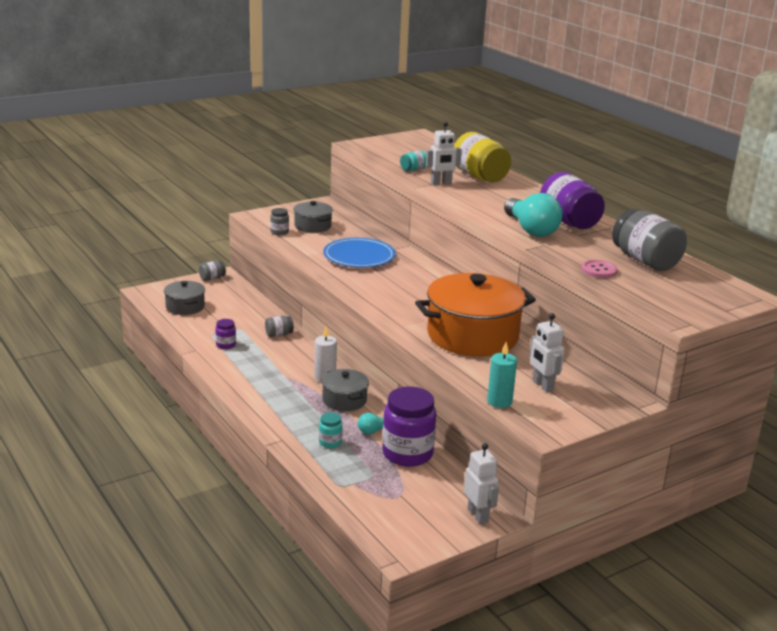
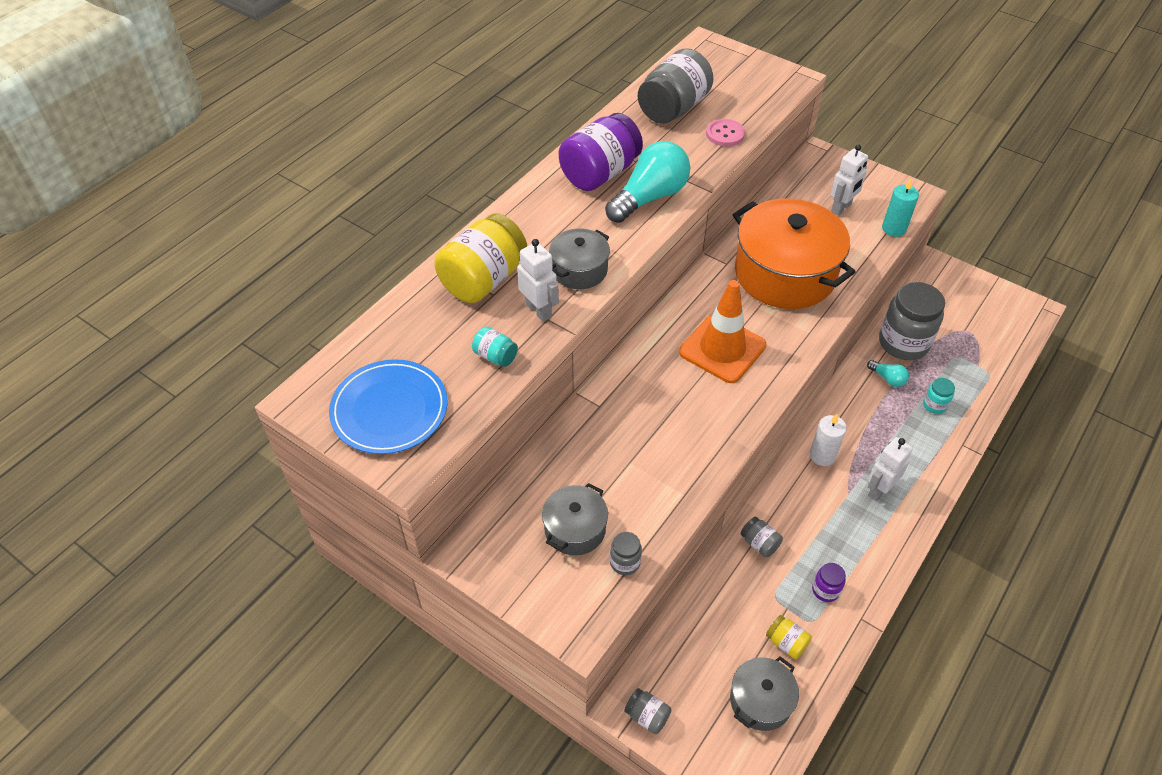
camera: 110 degrees left, 25 degrees up
grey pot [322,369,369,411] -> grey pot moved to [549,229,610,289]
blue plate [323,238,396,268] -> blue plate moved to [329,359,447,454]
purple jar [382,387,436,467] -> grey jar [879,282,945,360]
white robot [464,443,499,524] -> white robot moved to [868,437,913,501]
none -> orange traffic cone [679,280,766,383]
none -> yellow jar [766,615,812,659]

